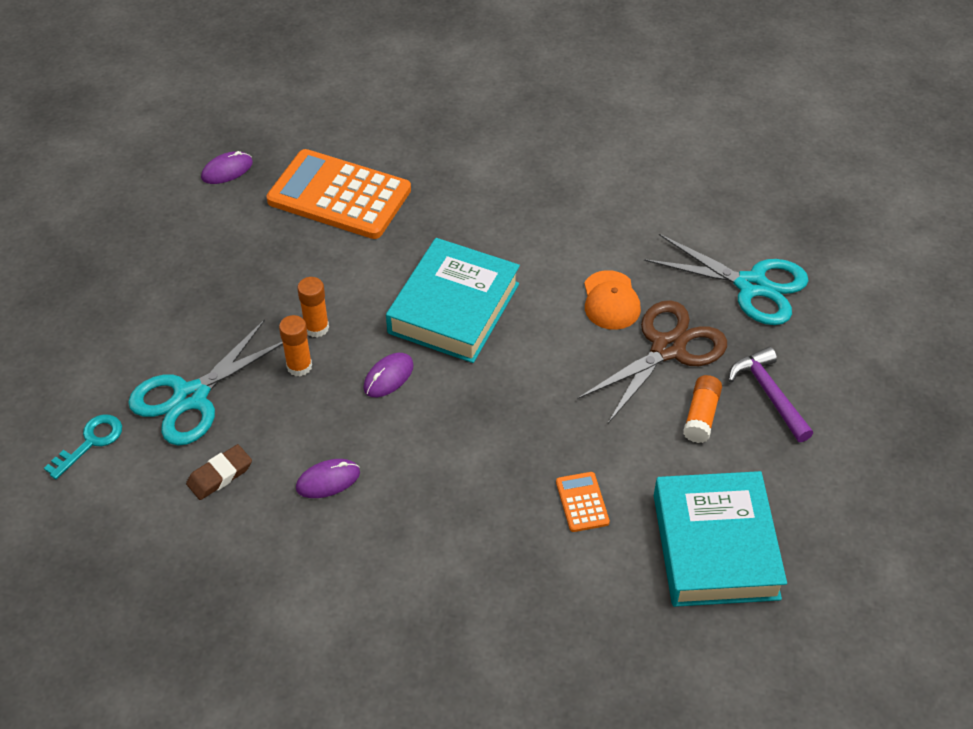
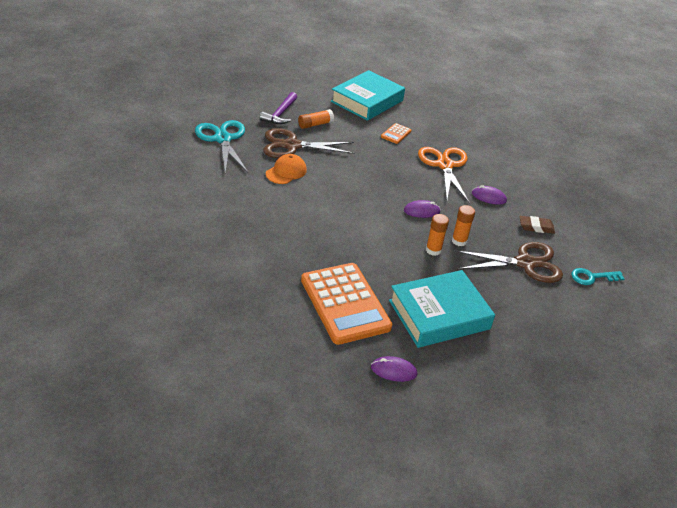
camera: 140 degrees left, 10 degrees down
turquoise scissors [128,319,283,446] -> brown scissors [453,242,563,283]
turquoise book [386,238,520,363] -> turquoise book moved to [389,270,495,348]
none -> orange scissors [418,147,470,203]

